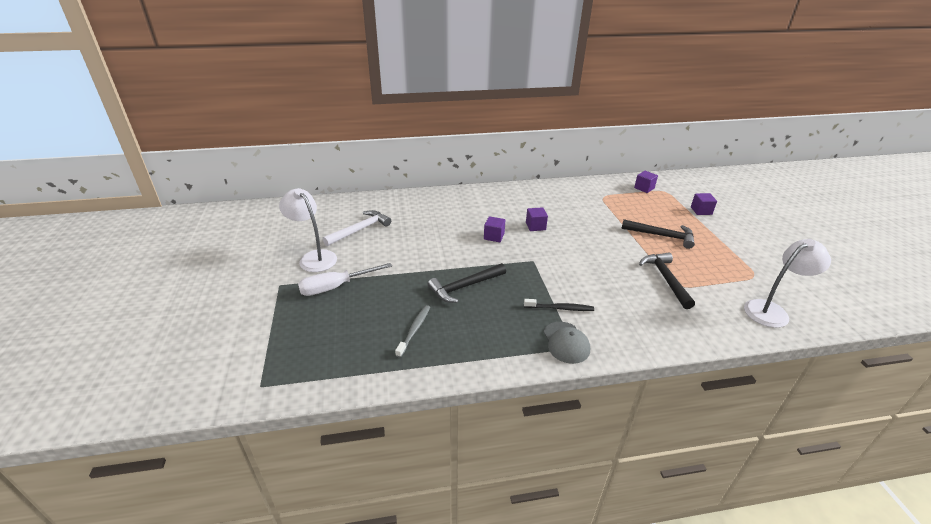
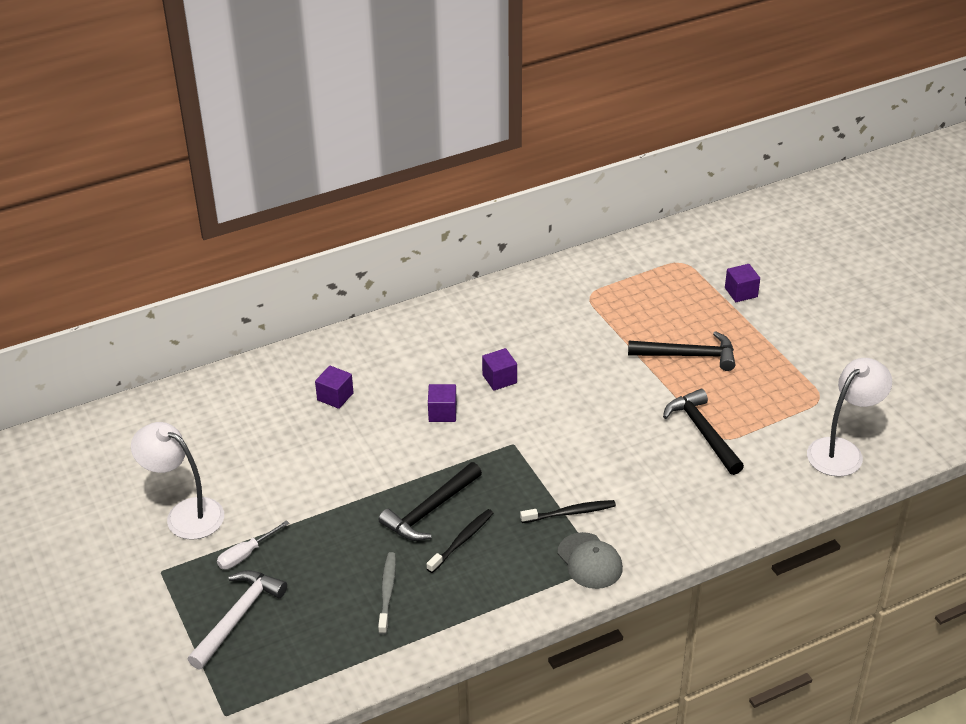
camera: 15 degrees left, 5 degrees up
white screwdriver [298,263,392,296] -> white screwdriver [217,520,290,570], size x0.61
white hammer [323,210,391,246] -> white hammer moved to [187,570,287,669]
purple cube [634,171,658,193] -> purple cube moved to [315,366,354,409]
none -> black toothbrush [427,509,493,573]

